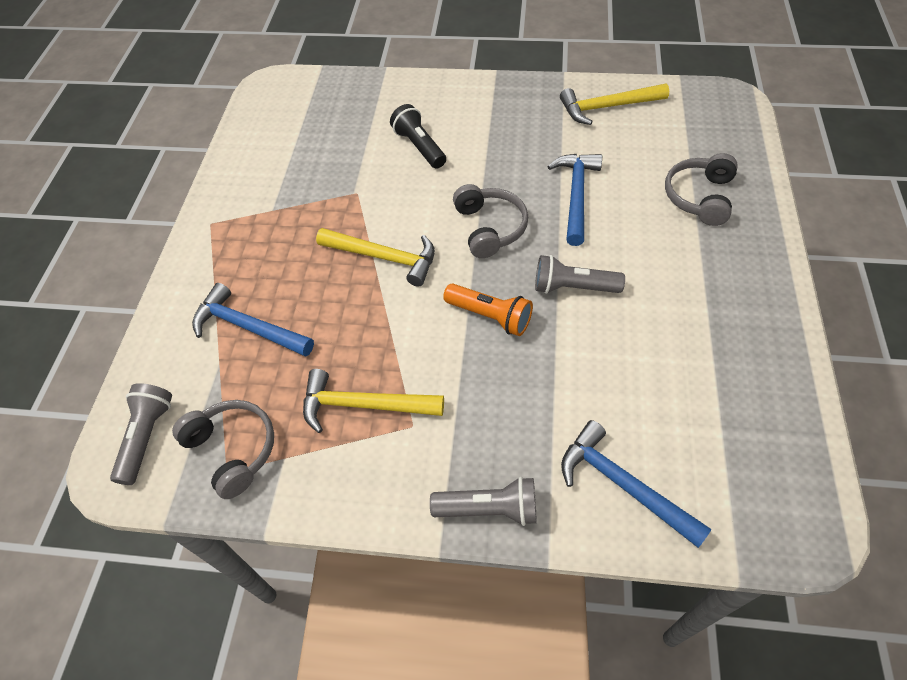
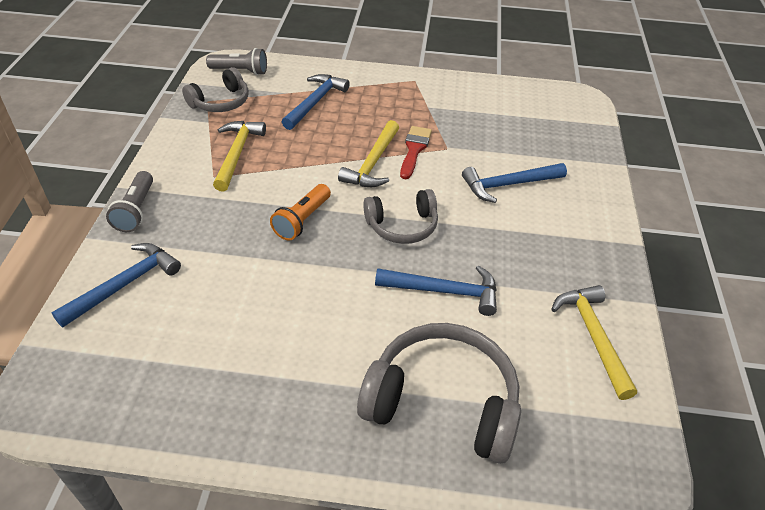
camera: 85 degrees right, 10 degrees down
black flashlight [390,104,446,169] -> blue hammer [462,163,567,203]
grey flashlight [535,255,625,294] -> none
grey headphones [665,153,738,226] -> grey headphones [357,323,521,464], size x1.65
none -> red brush [400,126,432,179]

